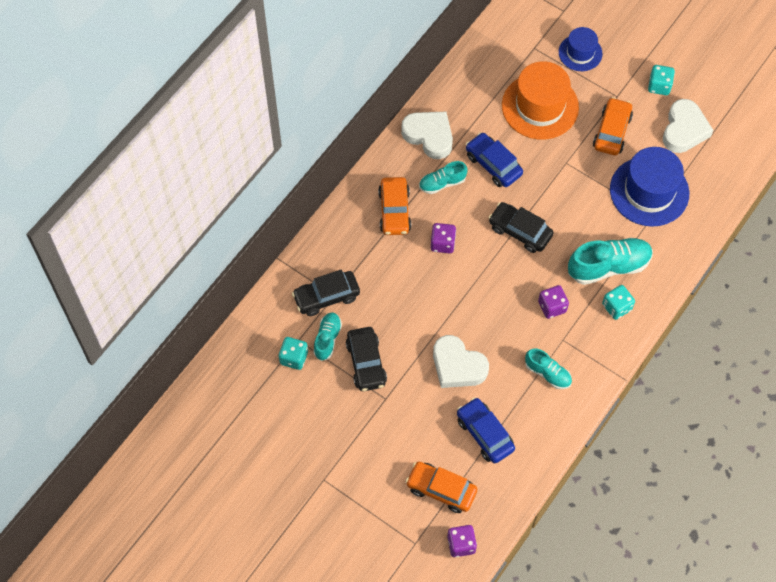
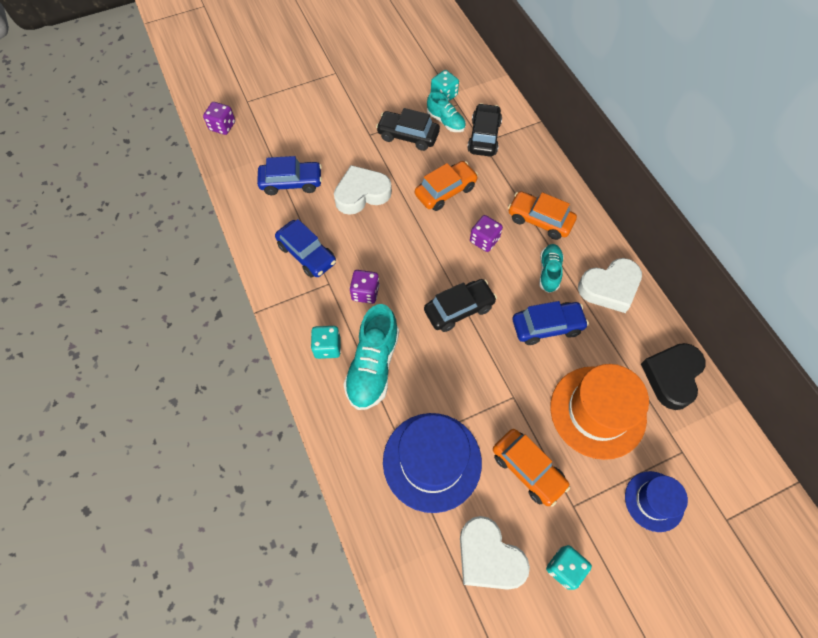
camera: 120 degrees right, 0 degrees up
orange car [406,462,477,513] -> orange car moved to [415,161,478,211]
turquoise shoe [525,348,572,389] -> blue car [275,219,336,277]
none -> black heart [641,343,705,410]

